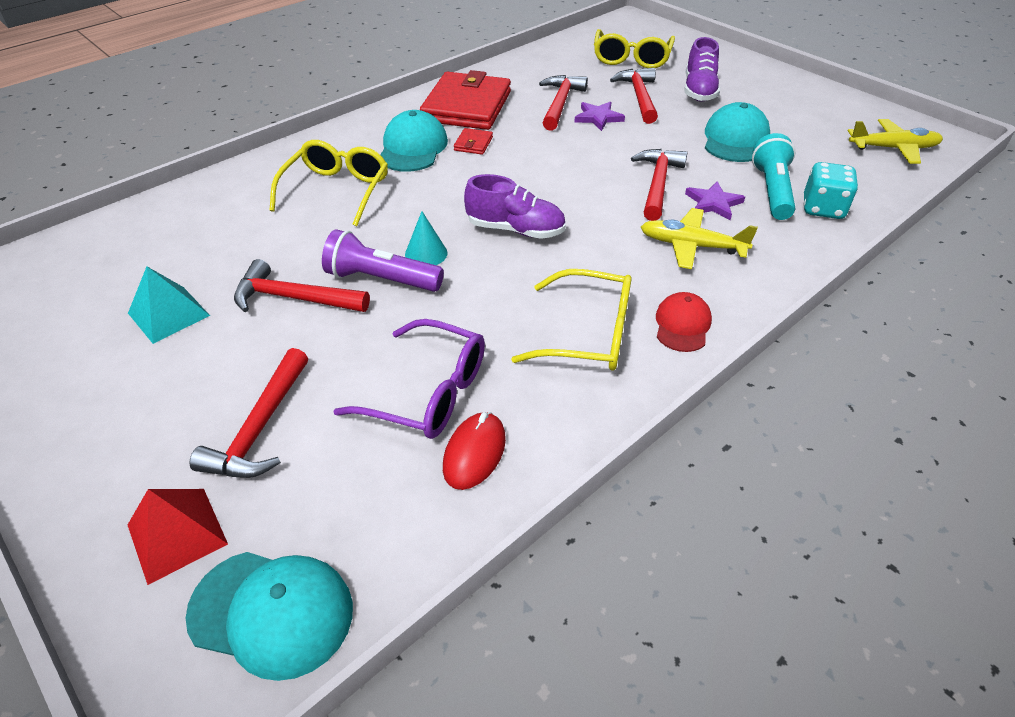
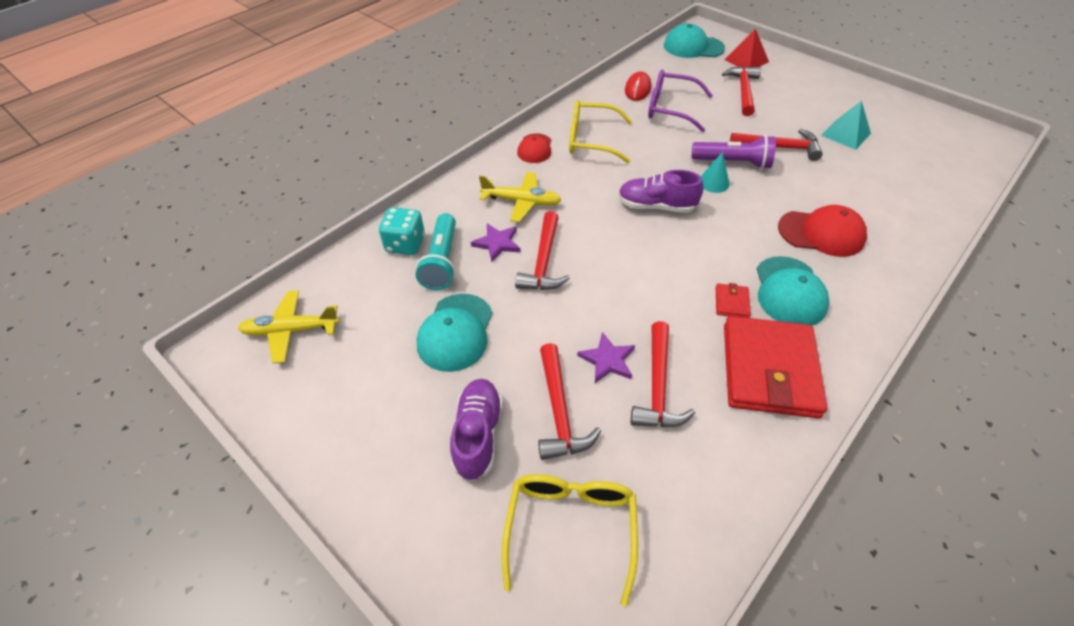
camera: 175 degrees right, 5 degrees up
yellow glasses [269,140,388,226] -> red cap [778,205,867,257]

